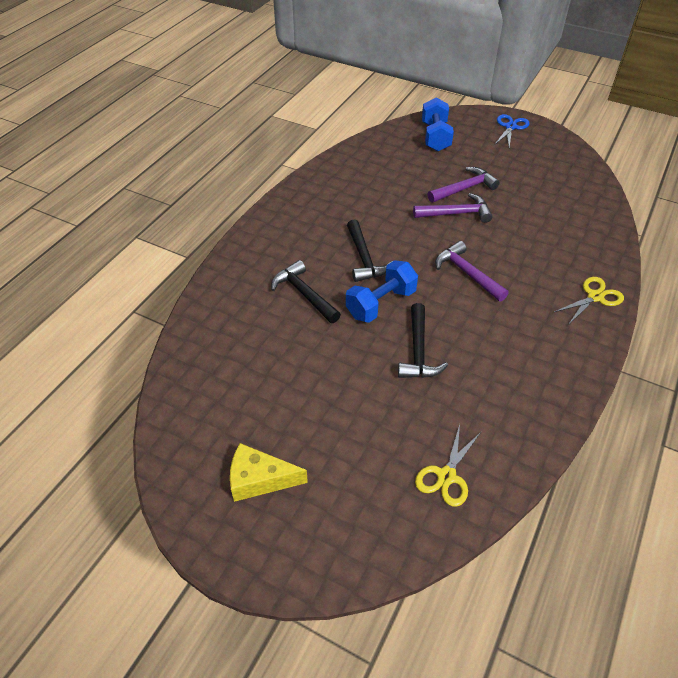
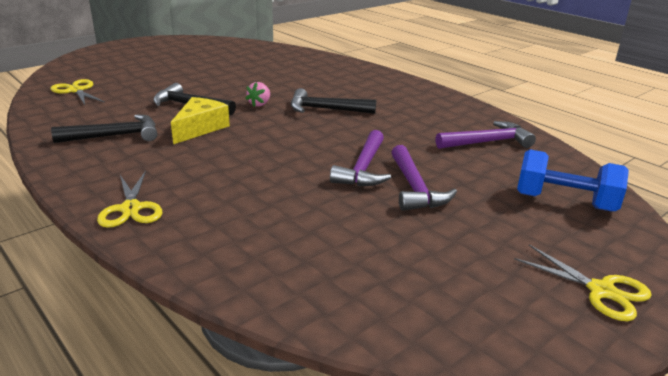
camera: 110 degrees right, 20 degrees down
yellow cheese [230,443,308,502] -> yellow cheese moved to [171,97,230,144]
black hammer [271,260,341,323] -> black hammer moved to [51,114,157,143]
blue dumbbell [346,260,418,323] -> pink strawberry [245,82,270,107]
purple hammer [435,241,509,302] -> purple hammer moved to [436,121,536,149]
blue scissors [494,114,529,147] -> yellow scissors [514,245,652,321]

